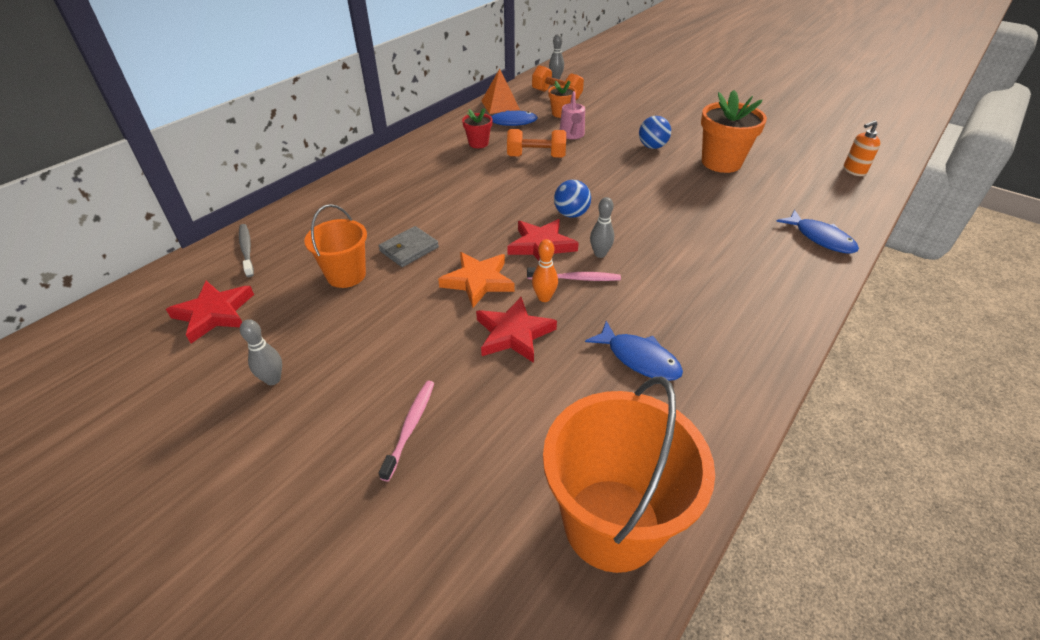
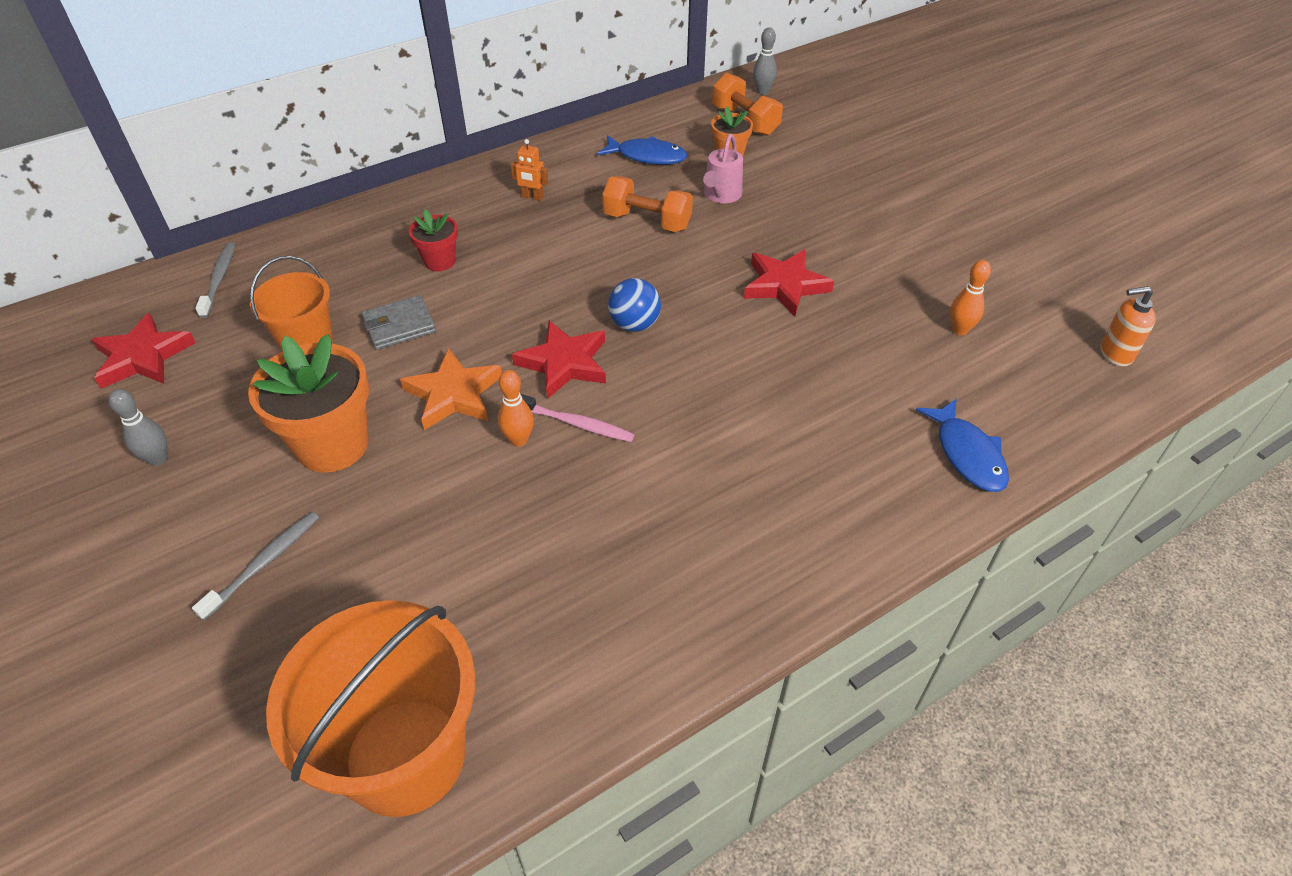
camera: 20 degrees right, 5 degrees up
pink toothbrush [379,381,434,481] -> grey toothbrush [192,512,319,620]
red flower pot [462,108,492,148] -> red flower pot moved to [409,210,458,271]
red star [476,297,557,363] -> red star moved to [744,250,834,316]
orange pyramid [482,69,520,114] -> none
blue fish [585,321,683,381] -> none
grey bowling pin [590,197,614,258] -> none
blue ball [639,116,671,149] -> none
orange flower pot [701,90,767,173] -> orange flower pot moved to [248,334,369,473]
none -> orange robot [510,139,548,201]
none -> orange bowling pin [950,260,991,335]

